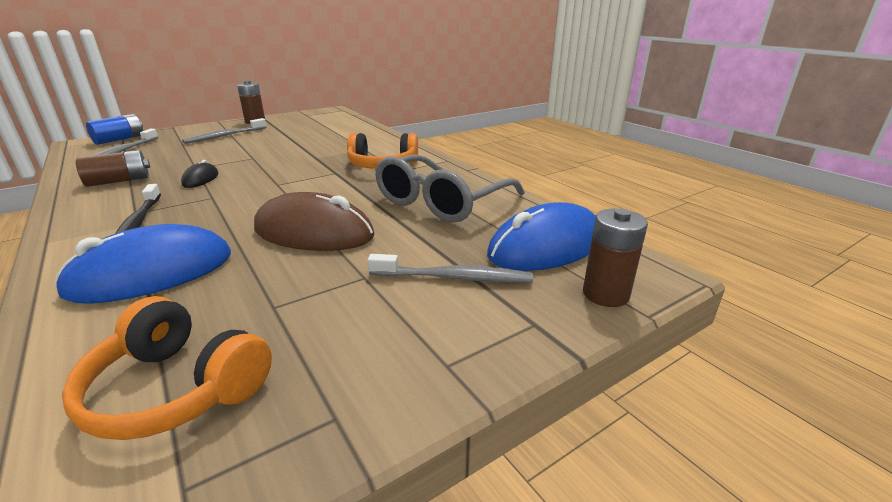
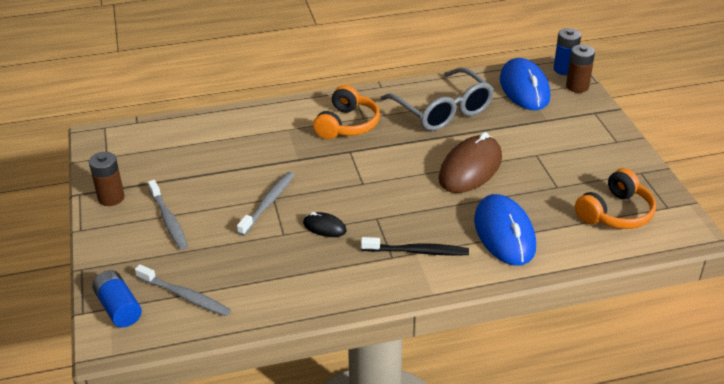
camera: 70 degrees left, 10 degrees up
brown battery [76,150,150,187] -> none
grey toothbrush [367,254,533,283] -> grey toothbrush moved to [237,172,294,236]
none -> blue battery [554,28,581,75]

